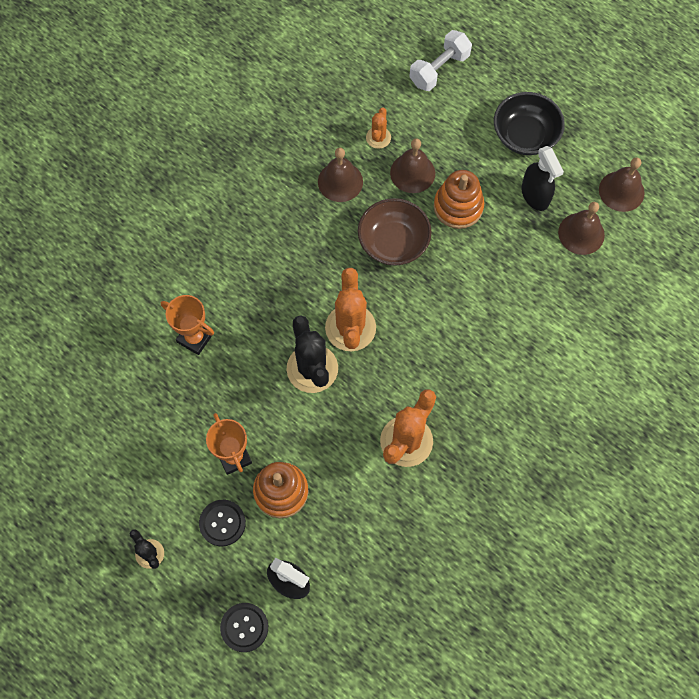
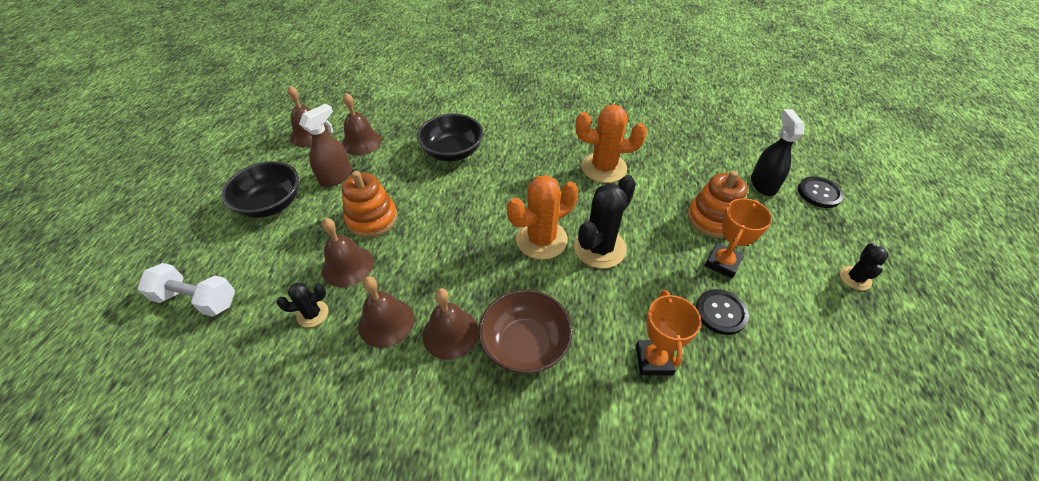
camera: 120 degrees left, 20 degrees down
black button [199,500,246,546] -> black button moved to [696,289,749,335]
brown bowl [358,198,432,266] -> brown bowl moved to [479,290,573,374]
orange cactus [366,108,391,149] -> black cactus [277,283,328,327]
black spray bottle [521,146,564,211] -> brown spray bottle [299,104,352,187]
none -> black bowl [417,114,483,161]
none -> brown bell [423,288,479,360]

